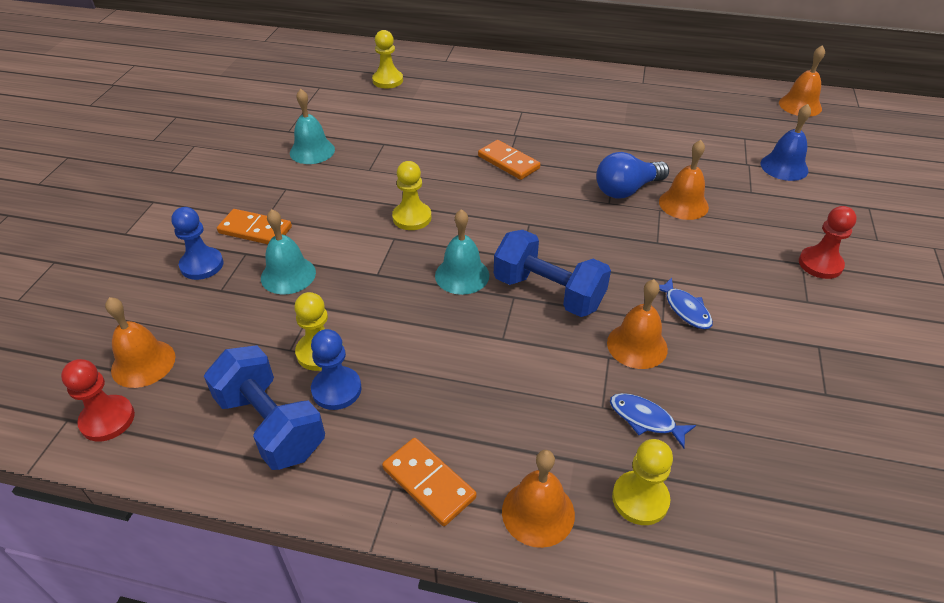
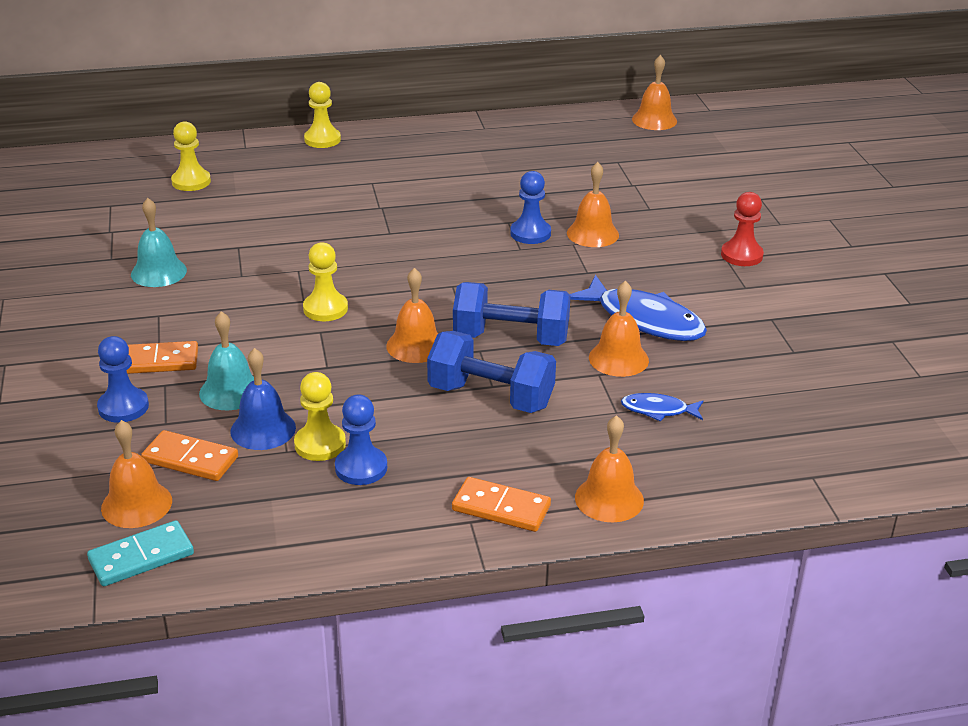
camera: 25 degrees left, 10 degrees down
red pawn [61,359,135,442] -> turquoise domino [87,520,194,586]
blue dumbbell [204,345,325,470] -> blue dumbbell moved to [427,331,556,413]
turquoise bell [435,209,489,295] -> orange bell [386,268,438,363]
orange domino [478,140,540,180] -> orange domino moved to [141,430,238,481]
blue light bulb [596,152,669,198] -> blue pawn [510,171,551,244]
yellow pawn [612,439,673,525] -> yellow pawn moved to [304,82,341,148]
blue fish [659,278,713,329] -> blue fish [569,275,707,341], size x1.96
blue bell [760,104,811,181] -> blue bell moved to [230,348,296,450]

